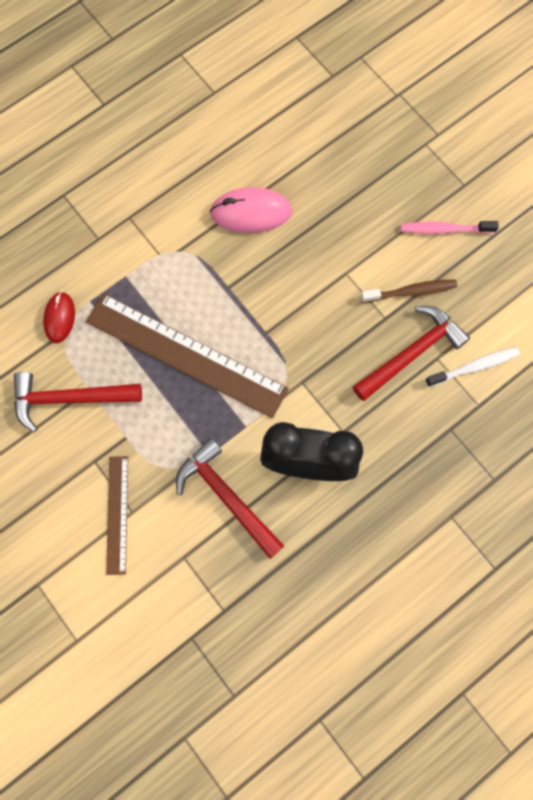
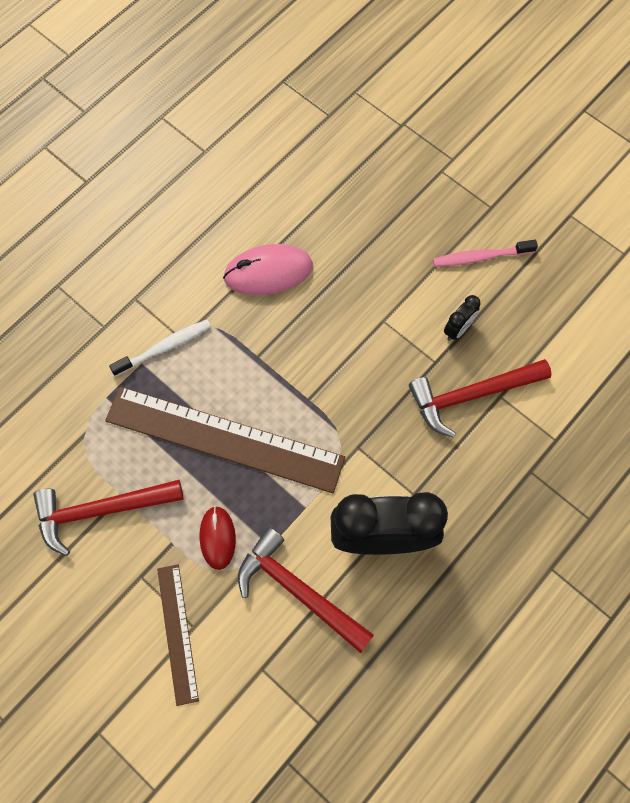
camera: 10 degrees left, 5 degrees down
red mouse [43,291,75,343] -> red mouse moved to [200,506,236,570]
red hammer [353,306,470,401] -> red hammer turned 150 degrees counterclockwise [409,359,551,437]
brown toothbrush [361,279,457,303] -> black clock [444,295,481,341]
white toothbrush [425,347,520,387] -> white toothbrush moved to [109,320,211,377]

